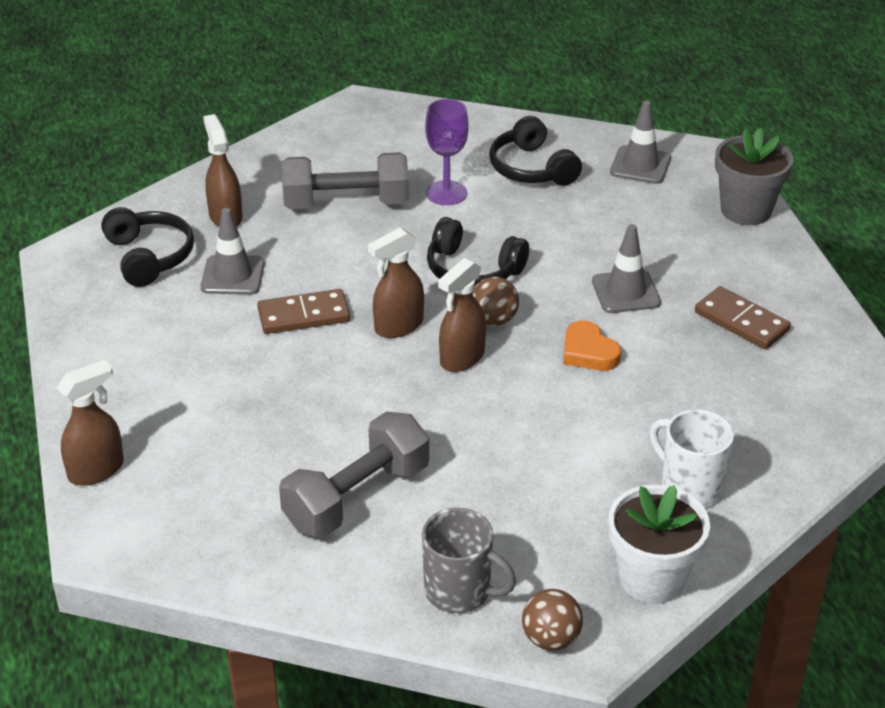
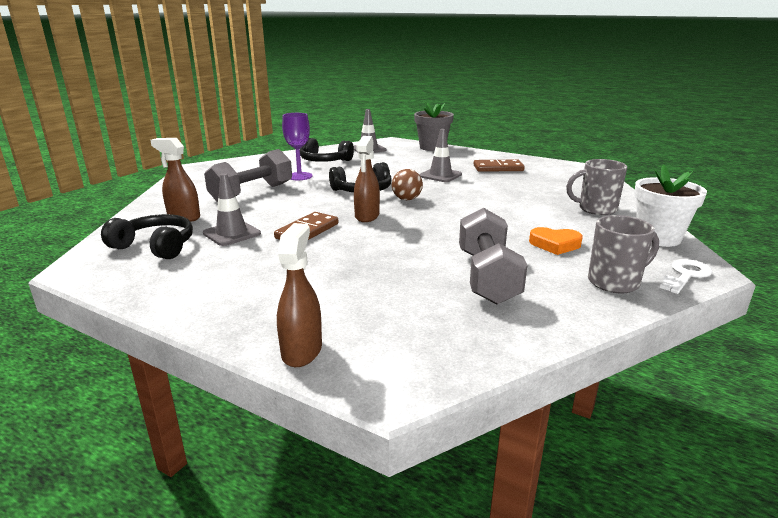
camera: 45 degrees left, 15 degrees down
brown spray bottle [438,258,486,372] -> none
brown ball [522,589,583,651] -> white key [660,259,712,294]
orange heart [563,320,621,371] -> orange heart moved to [529,227,583,255]
white mug [650,409,734,507] -> grey mug [566,159,627,215]

